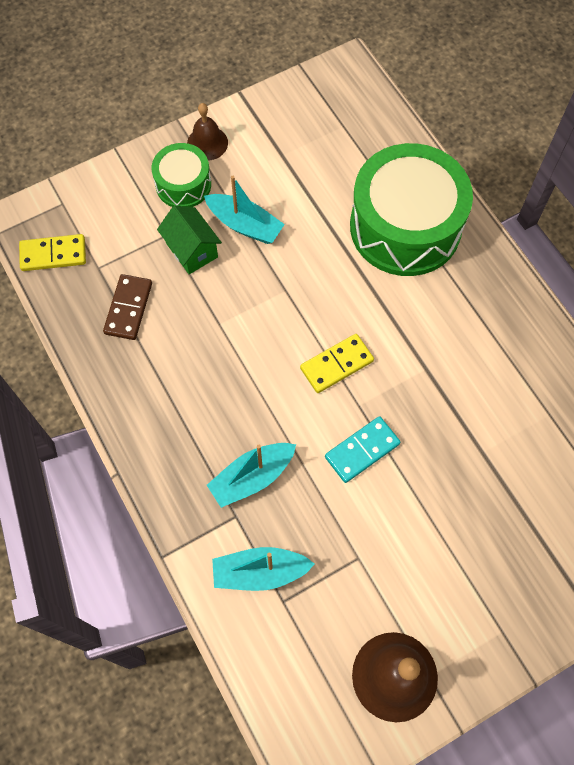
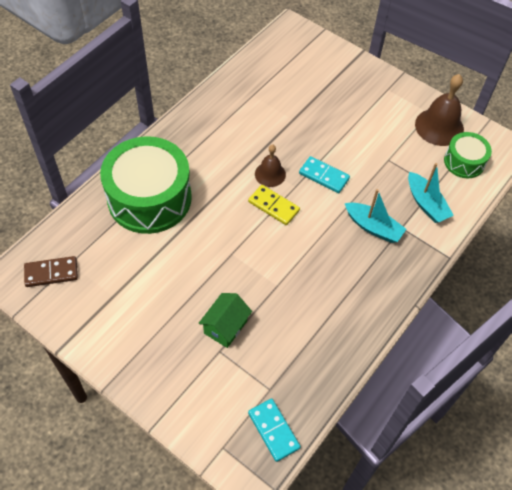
camera: 115 degrees left, 10 degrees down
yellow domino [19,234,86,271] -> turquoise domino [248,398,301,462]
brown domino [103,274,152,340] -> brown domino moved to [24,256,78,287]
green drum [152,143,211,207] -> green drum moved to [444,132,492,178]
brown bell [187,103,228,160] -> brown bell moved to [255,144,286,187]
turquoise boat [204,176,285,244] -> none

